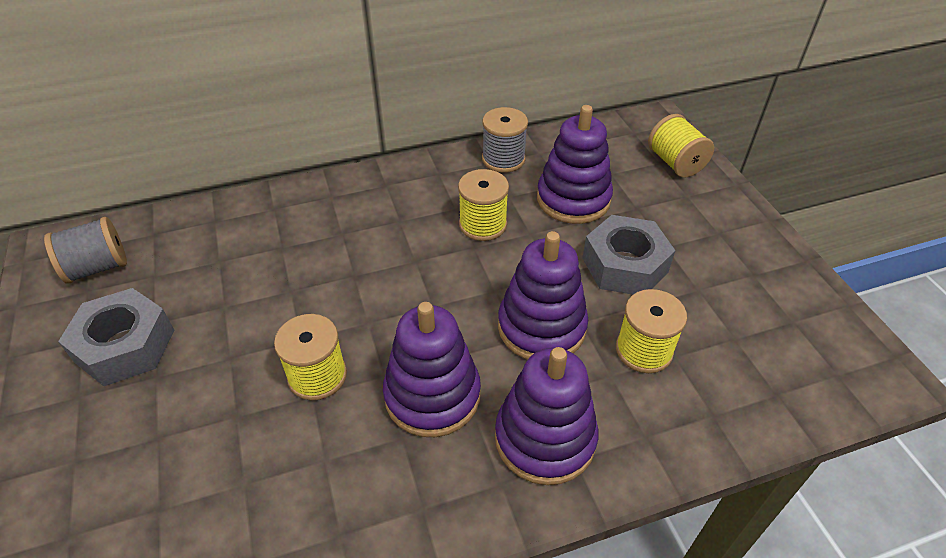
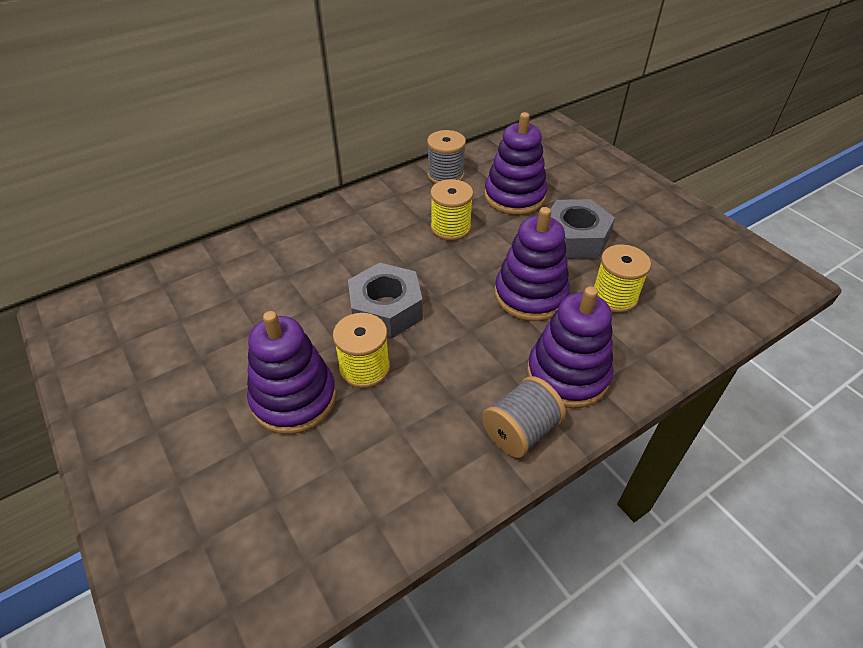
camera: 15 degrees left, 0 degrees up
grey spool [44,217,127,284] -> grey spool moved to [482,376,566,458]
grey nut [58,288,174,386] -> grey nut moved to [348,263,423,339]
purple stacking toy [383,302,481,437] -> purple stacking toy moved to [247,311,336,434]
yellow spool [648,114,714,178] -> none

